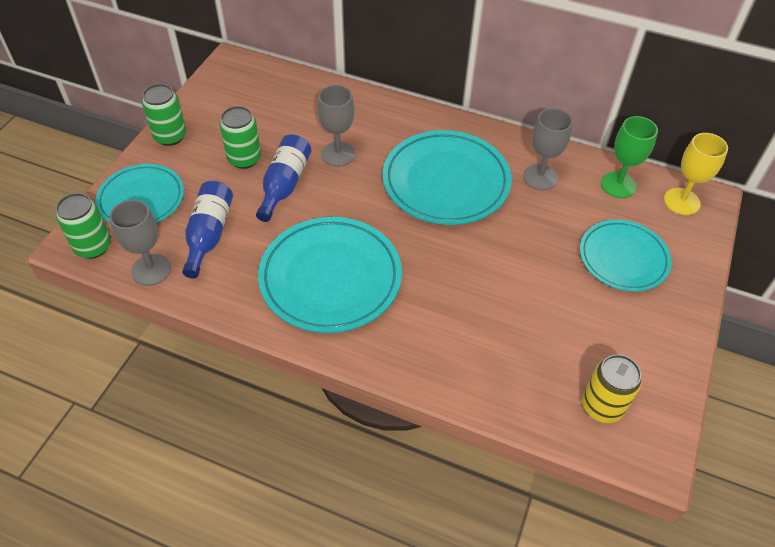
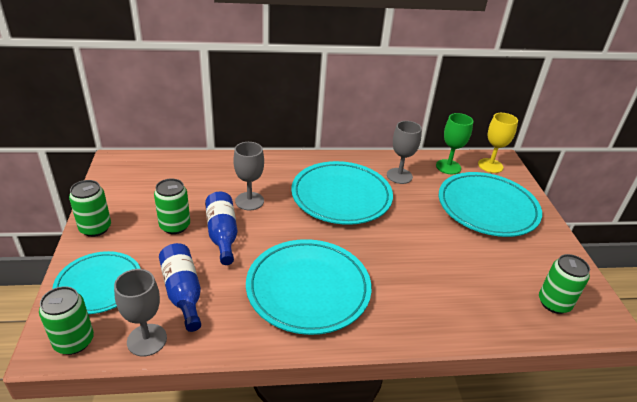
camera: 30 degrees left, 15 degrees down
turquoise plate [580,220,672,292] -> turquoise plate [439,172,542,237], size x1.54
yellow can [582,354,642,423] -> green can [539,254,590,314]

